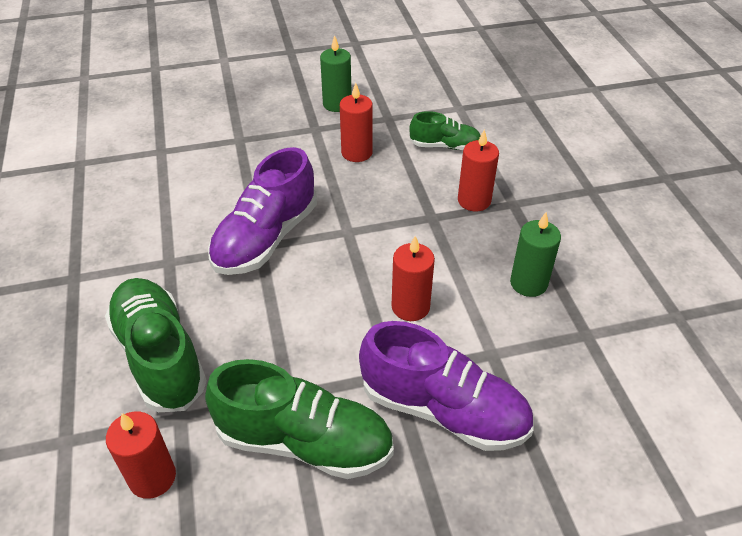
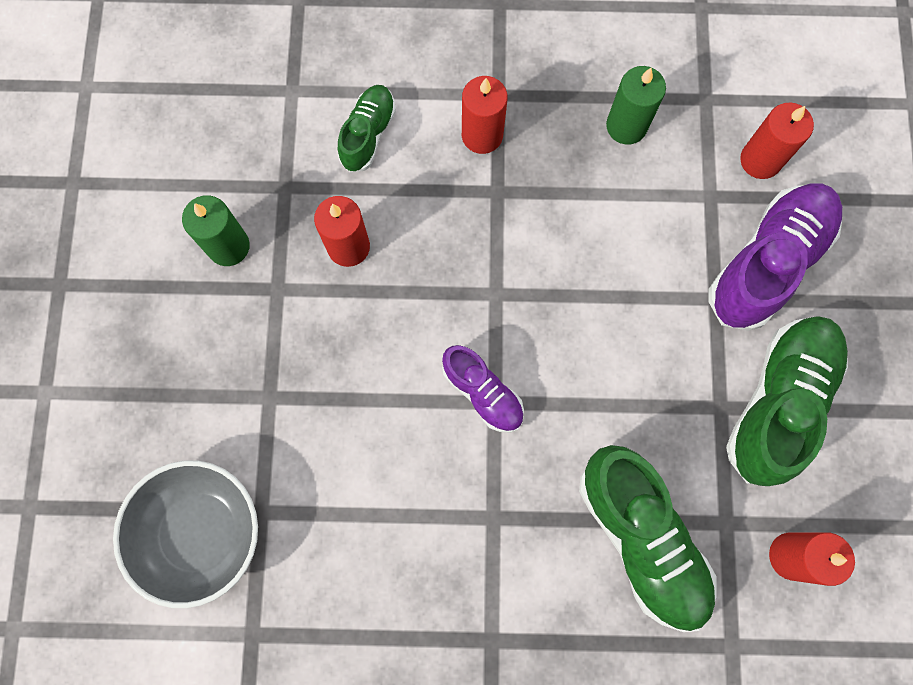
camera: 75 degrees left, 30 degrees up
green shoe [105,278,207,412] -> green shoe turned 105 degrees counterclockwise [579,445,717,632]
purple shoe [208,147,317,275] -> purple shoe [442,345,524,433], size x0.56
red candle [392,236,435,321] -> red candle moved to [740,103,814,179]
none -> grey bowl [113,460,258,608]

